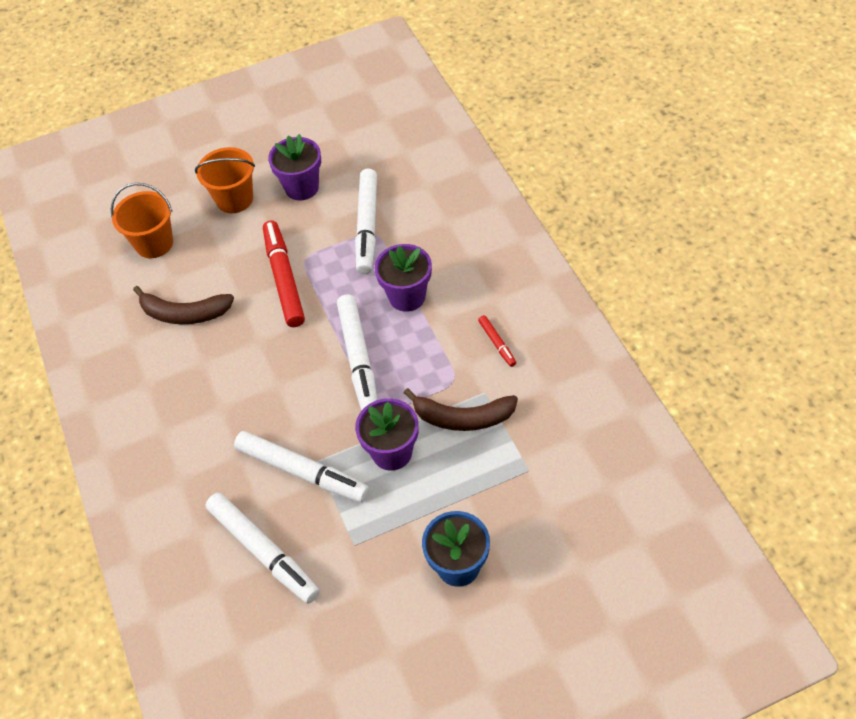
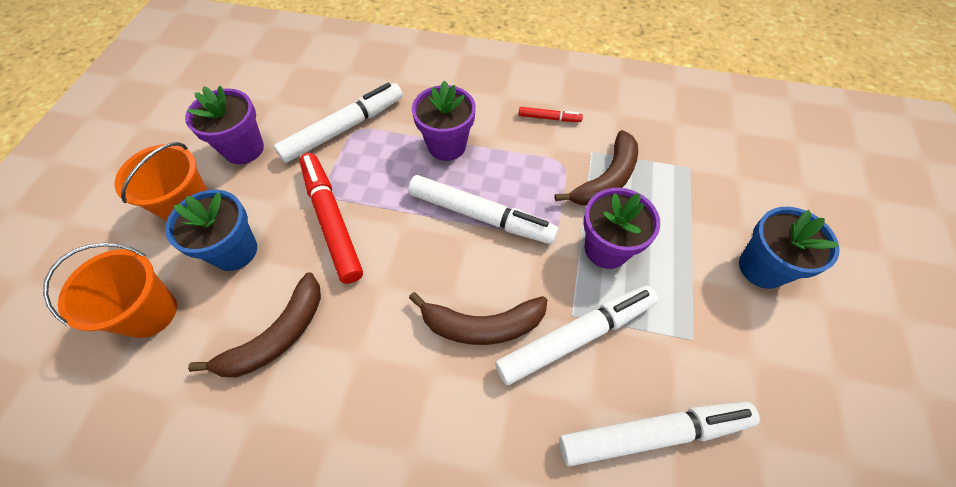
camera: 60 degrees left, 5 degrees up
red marker [263,220,305,327] -> red marker turned 45 degrees clockwise [299,153,363,284]
white marker [355,169,377,274] -> white marker turned 75 degrees counterclockwise [274,83,403,163]
none -> blue flower pot [165,190,257,271]
none -> brown banana [409,292,547,345]

